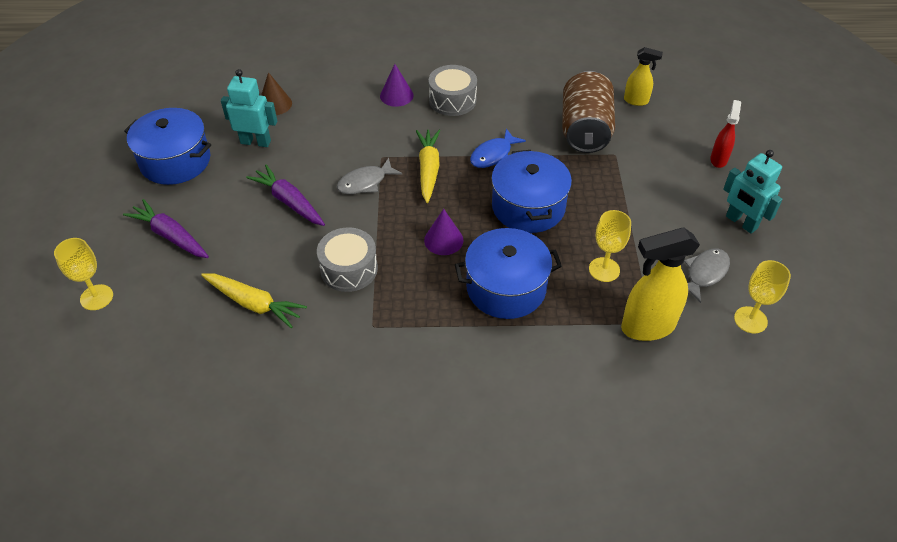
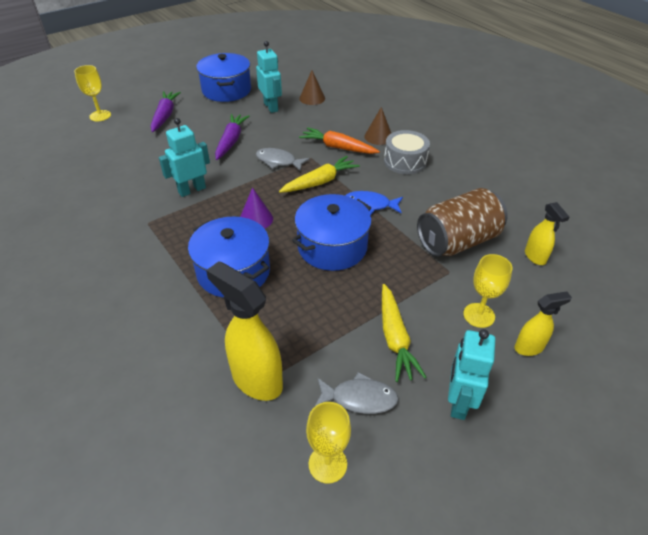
camera: 55 degrees right, 5 degrees down
yellow carrot [201,273,307,328] -> yellow carrot moved to [382,284,426,382]
grey drum [317,227,378,292] -> turquoise robot [159,118,210,197]
purple cone [380,64,413,107] -> brown cone [364,107,391,145]
yellow goblet [589,210,631,282] -> yellow goblet moved to [463,254,512,328]
red spray bottle [710,100,741,168] -> yellow spray bottle [514,291,572,356]
none -> orange carrot [299,127,380,154]

